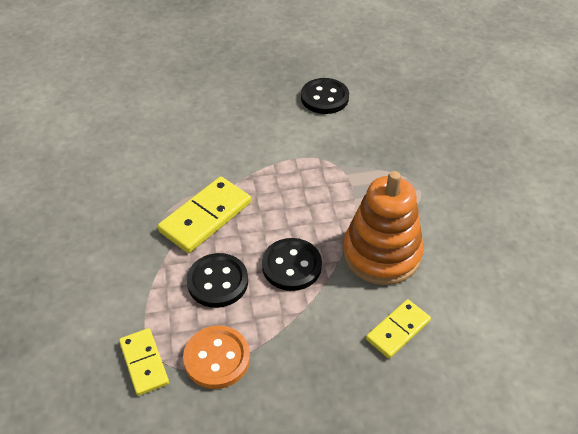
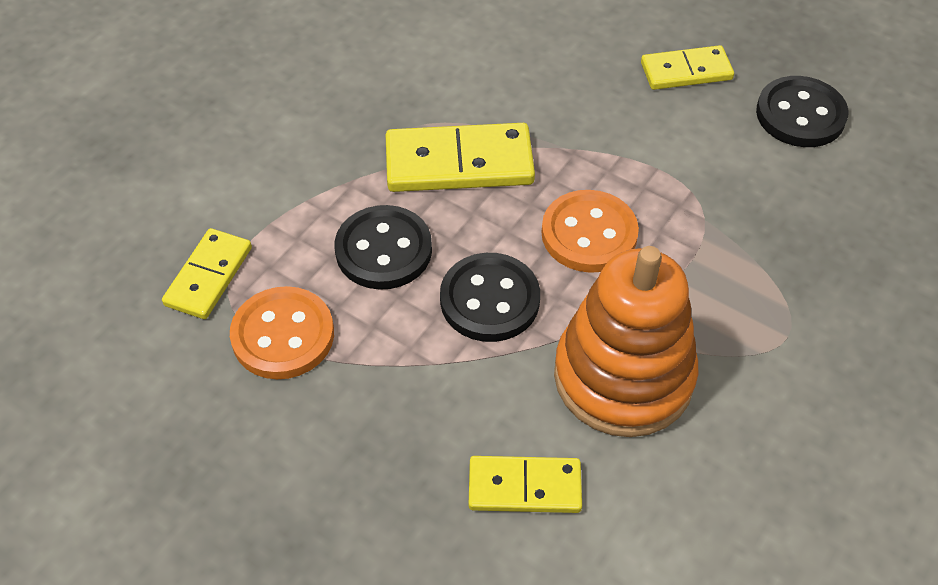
camera: 45 degrees right, 5 degrees up
none -> orange button [541,190,639,273]
none -> yellow domino [641,45,734,90]

